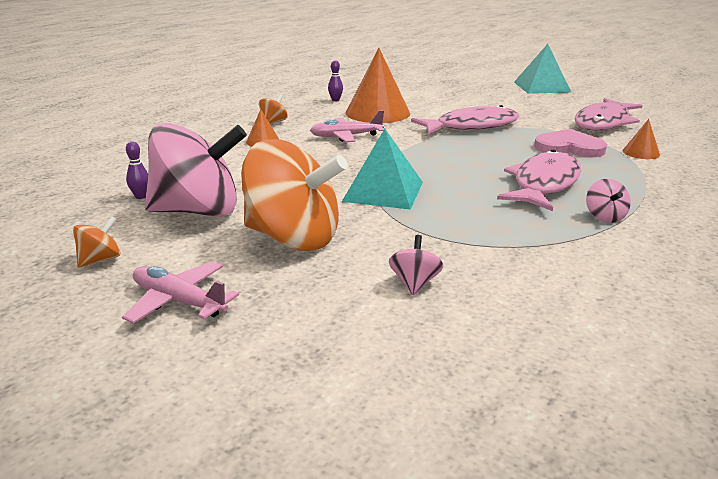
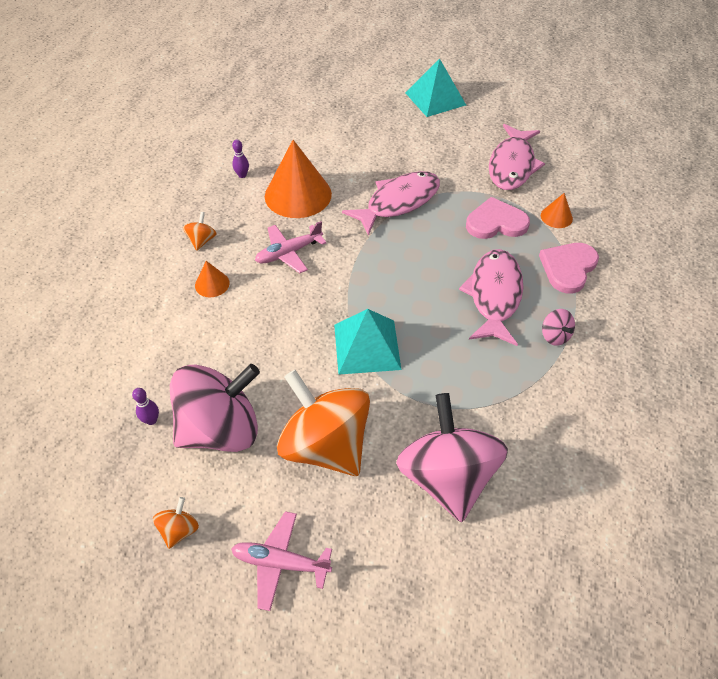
camera: 20 degrees left, 25 degrees up
orange spinning top [241,139,348,251] -> orange spinning top turned 135 degrees counterclockwise [277,370,370,476]
pink spinning top [389,235,443,295] -> pink spinning top [396,393,508,522], size x2.49
none -> pink heart [539,243,599,293]

